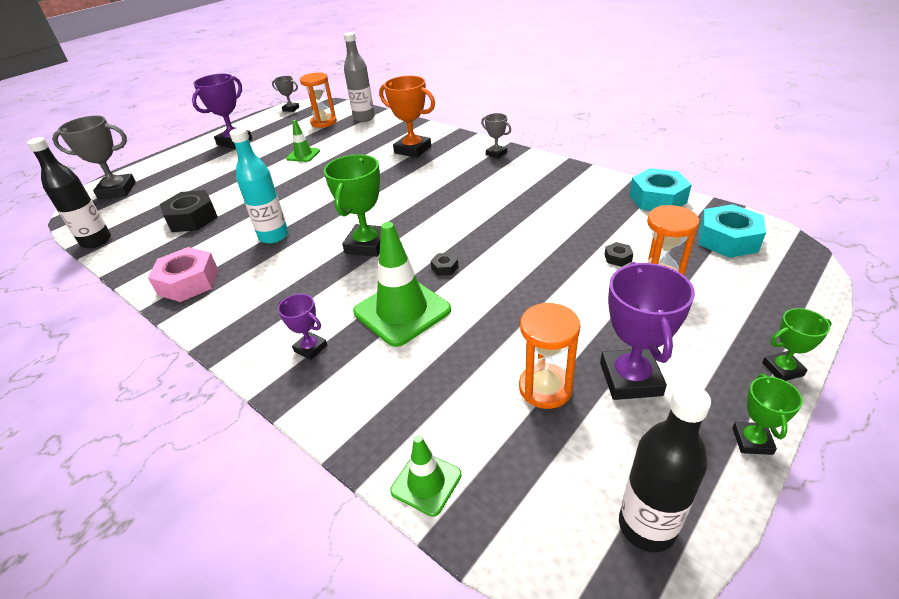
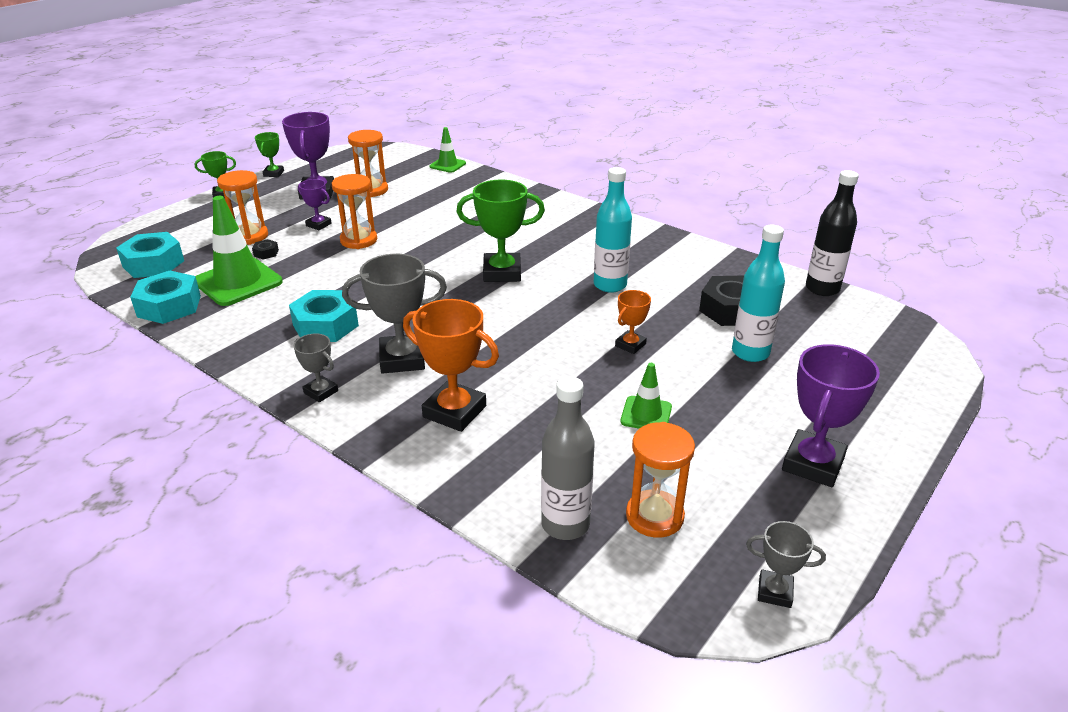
camera: 175 degrees right, 5 degrees down
grey trophy [52,115,136,199] -> grey trophy moved to [342,254,447,374]
pink nut [148,247,218,302] -> none
purple trophy [278,294,327,360] -> purple trophy moved to [298,179,332,230]
green trophy [324,154,381,257] -> green trophy turned 75 degrees clockwise [456,180,545,282]
green traffic cone [353,222,451,347] -> green traffic cone moved to [196,196,283,306]
black nut [431,253,459,276] -> none
black bottle [619,384,711,552] -> none
none -> turquoise nut [289,290,359,342]
none -> orange hourglass [331,174,377,249]
none -> orange trophy [615,290,651,354]
none -> turquoise bottle [732,225,785,362]

